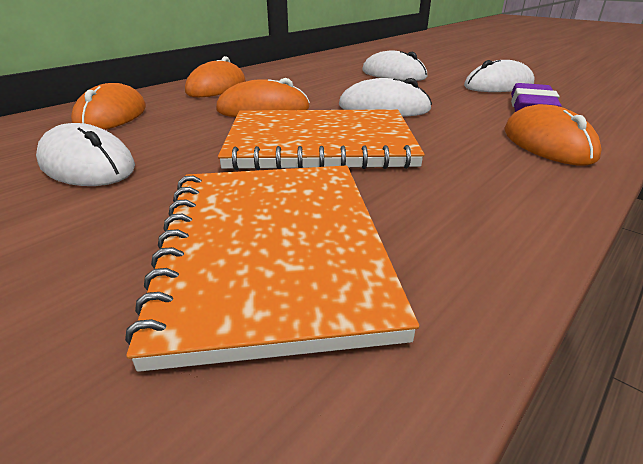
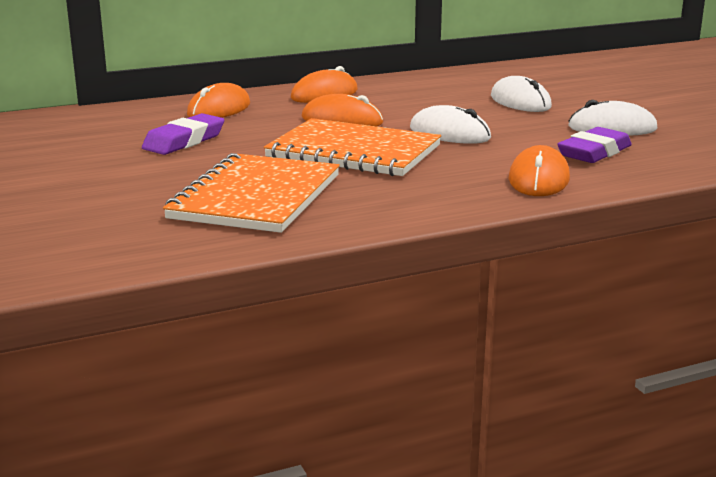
camera: 25 degrees right, 10 degrees down
white mouse [36,123,135,186] -> purple eraser [142,113,224,155]

